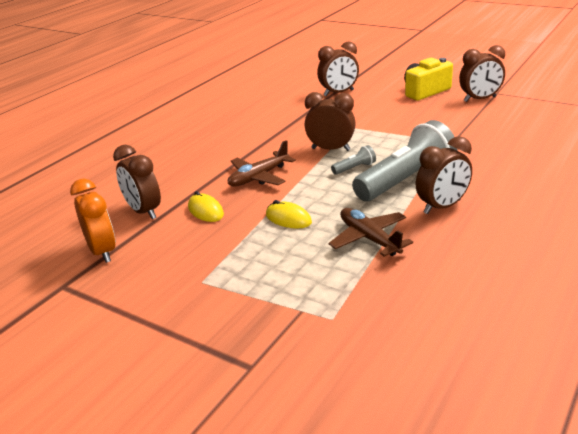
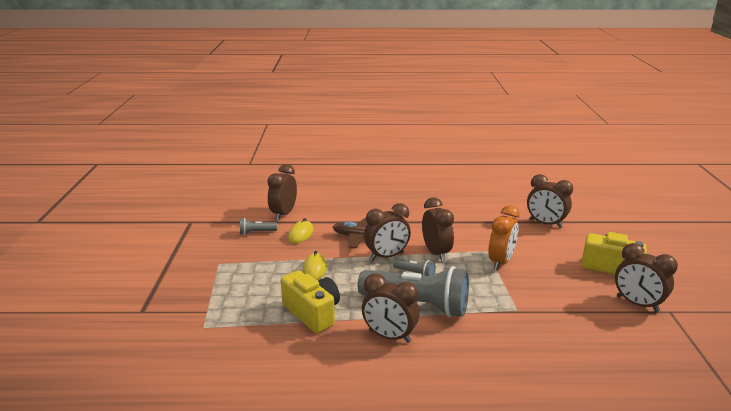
camera: 55 degrees right, 5 degrees down
orange clock [70,178,116,263] -> orange clock moved to [488,205,520,270]
brown plane [328,208,413,257] -> yellow camera [281,270,340,333]
none -> grey flashlight [240,218,277,235]
none -> brown clock [364,203,411,261]

